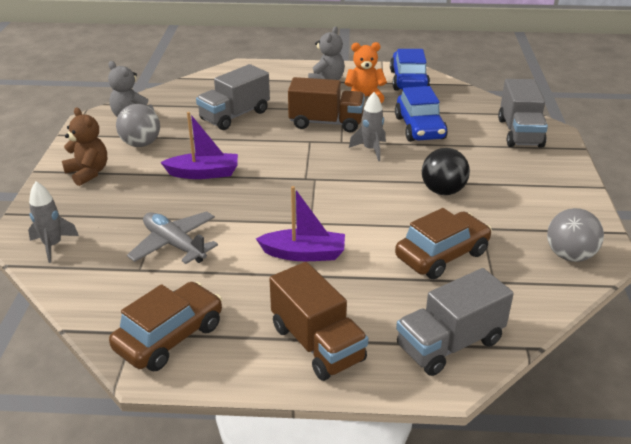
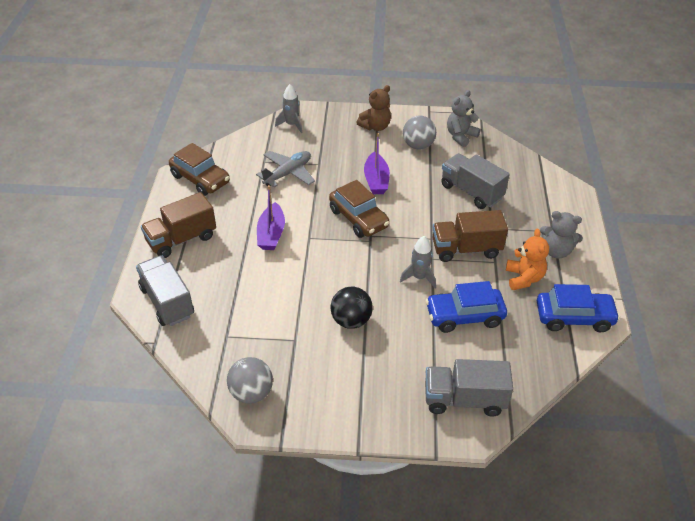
camera: 90 degrees right, 10 degrees up
brown truck [288,77,365,133] -> brown truck turned 75 degrees clockwise [432,210,508,262]
brown car [395,208,492,279] -> brown car moved to [329,180,390,238]

